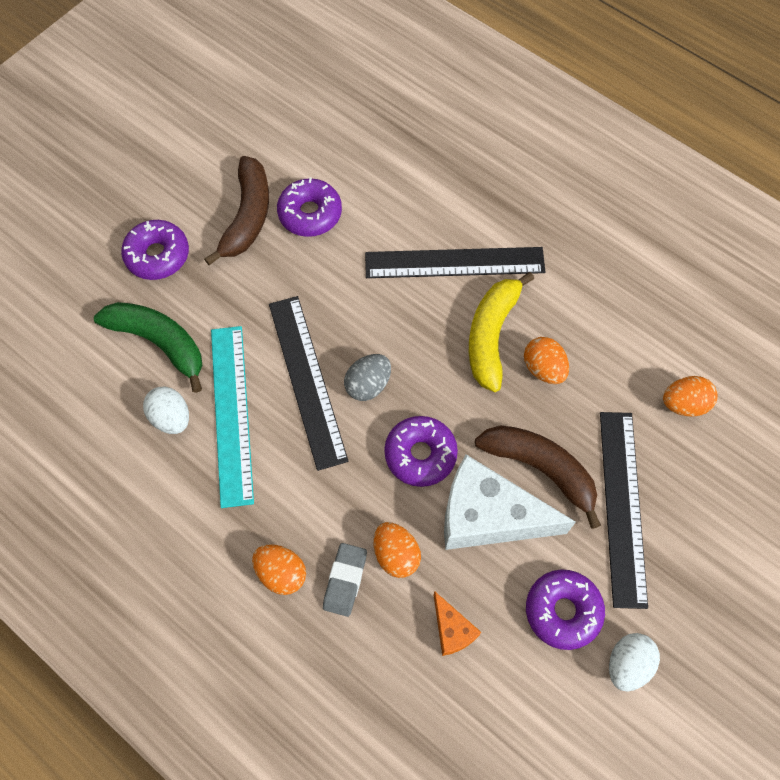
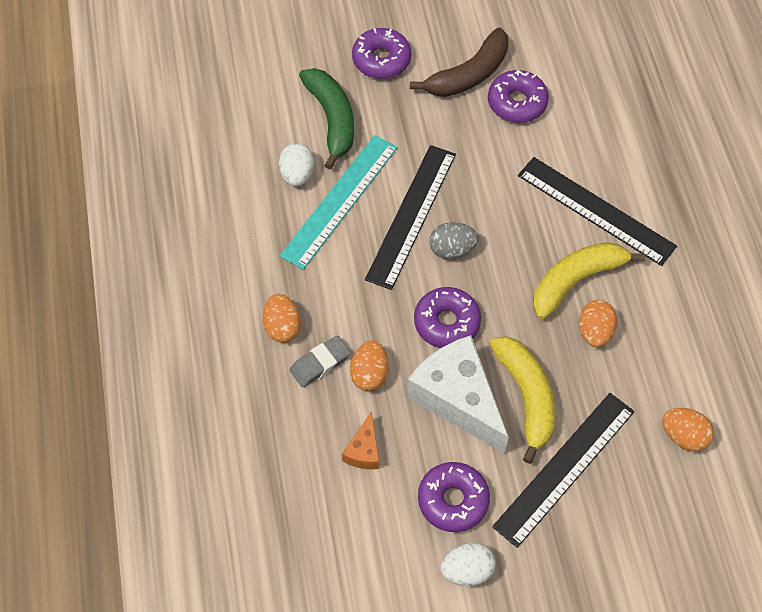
camera: 40 degrees right, 5 degrees down
brown banana [475,425,601,529] -> yellow banana [489,336,555,464]

